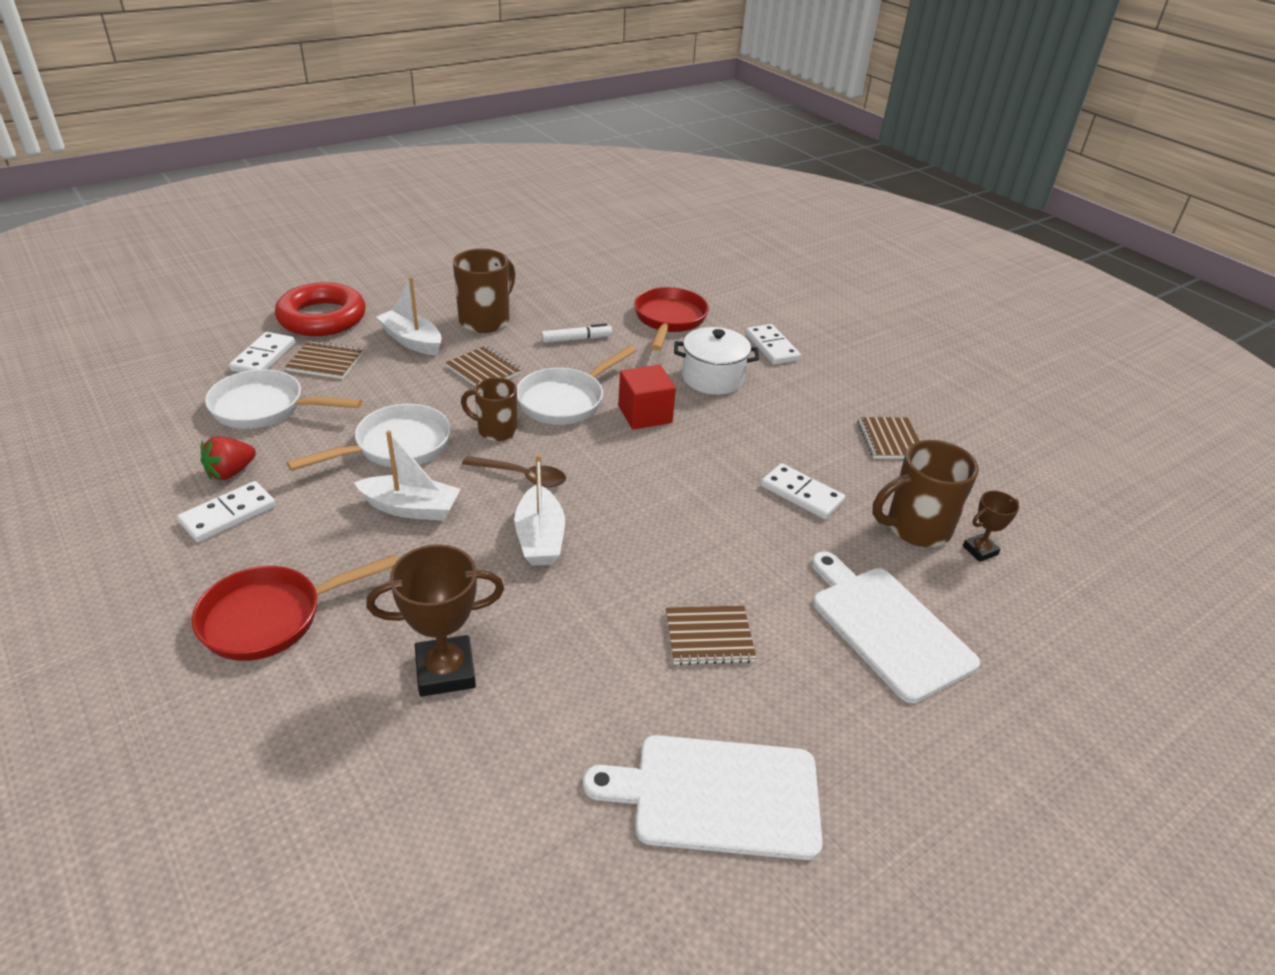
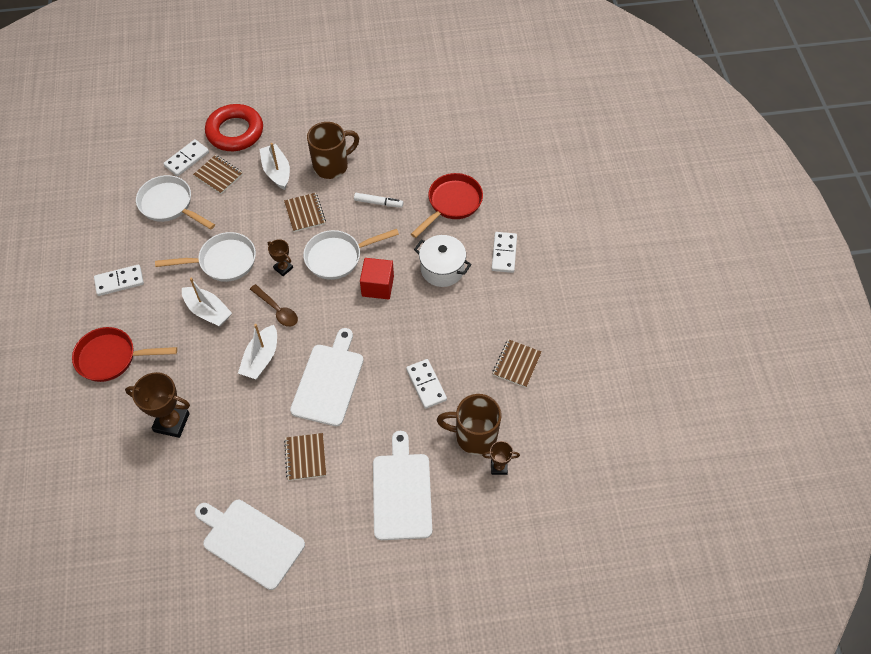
camera: 30 degrees right, 20 degrees up
red strawberry [201,436,256,480] -> none
brown mug [461,377,517,441] -> brown trophy [268,239,293,276]
brown notebook [666,605,756,665] -> brown notebook turned 60 degrees clockwise [284,433,326,481]
none -> white cutting board [290,328,363,426]

